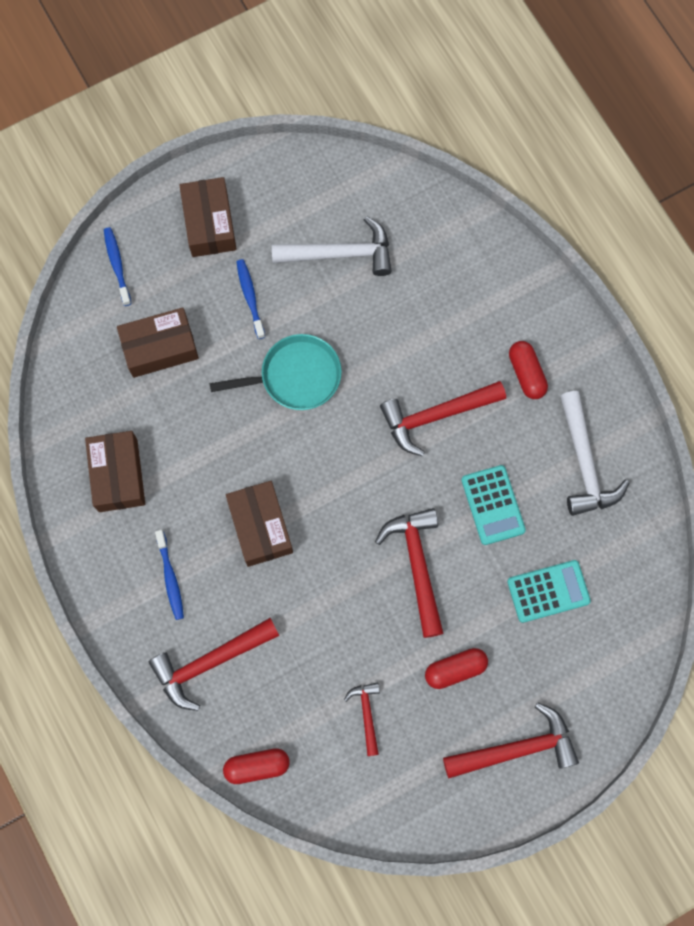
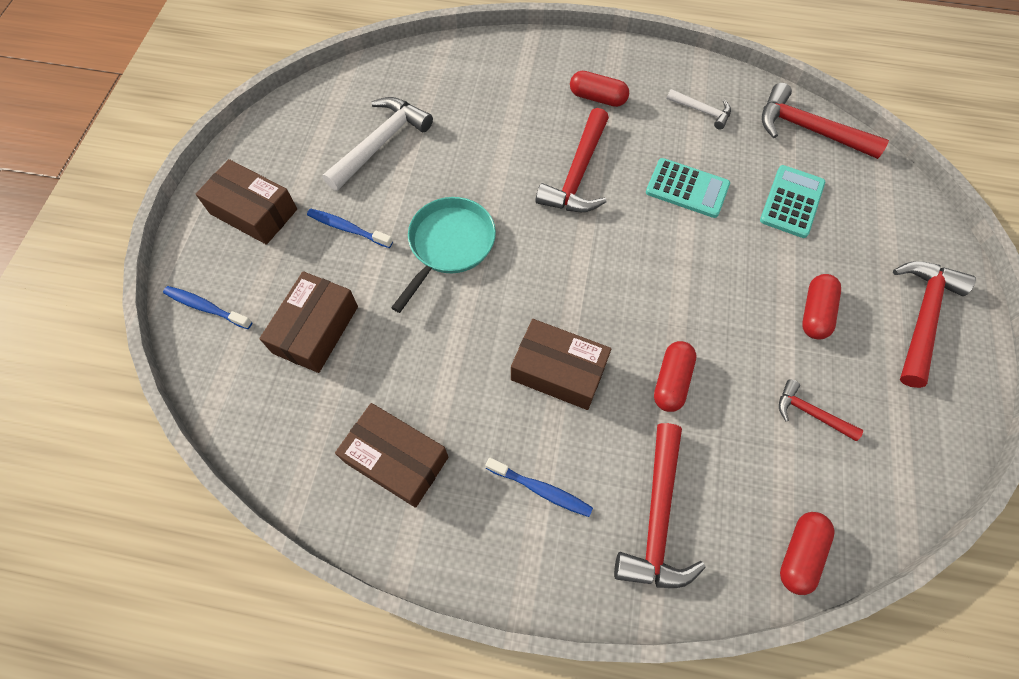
camera: 50 degrees left, 10 degrees down
red hammer [375,508,444,638] -> red hammer moved to [762,83,889,159]
white hammer [560,391,630,516] -> white hammer [667,89,731,130], size x0.55
none -> red capsule [654,341,696,412]

